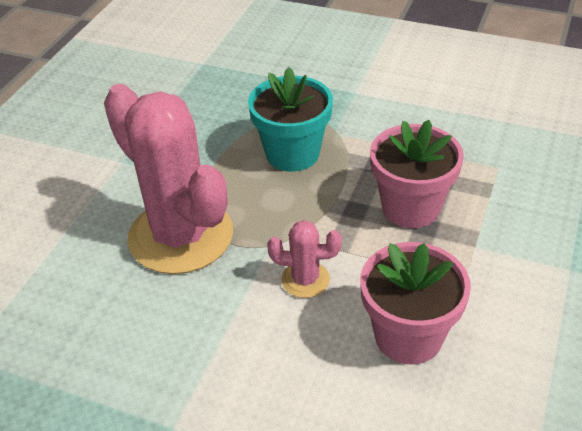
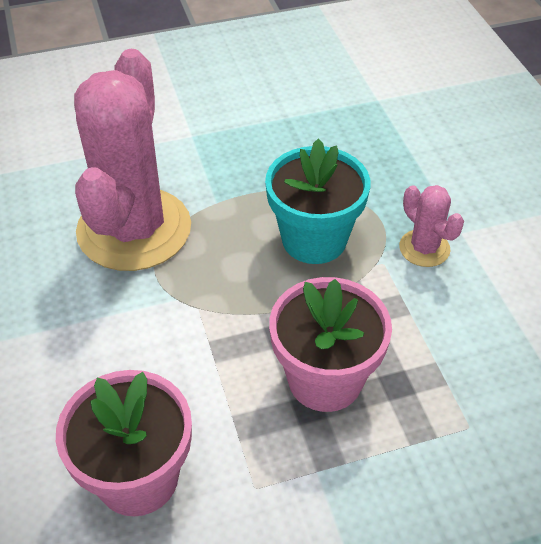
camera: 50 degrees right, 5 degrees up
pink cactus [267,220,342,298] -> pink cactus moved to [399,185,464,267]

